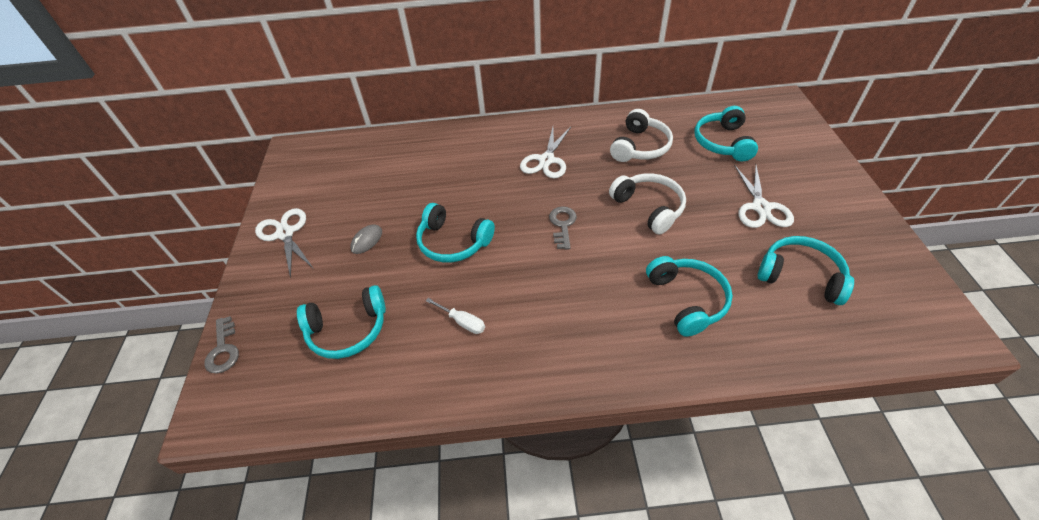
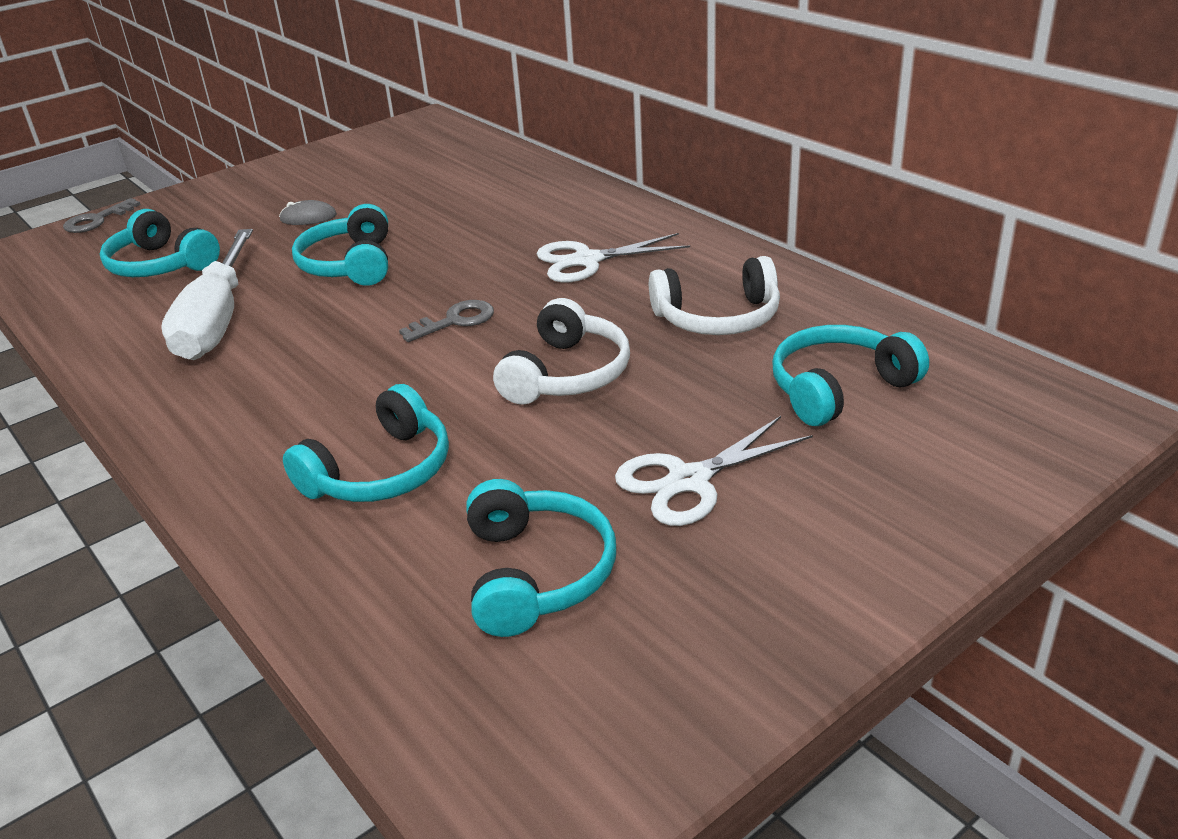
camera: 55 degrees right, 15 degrees down
white scissors [255,208,314,278] -> none
white screwdriver [426,298,485,334] -> white screwdriver [161,229,253,360], size x2.38

